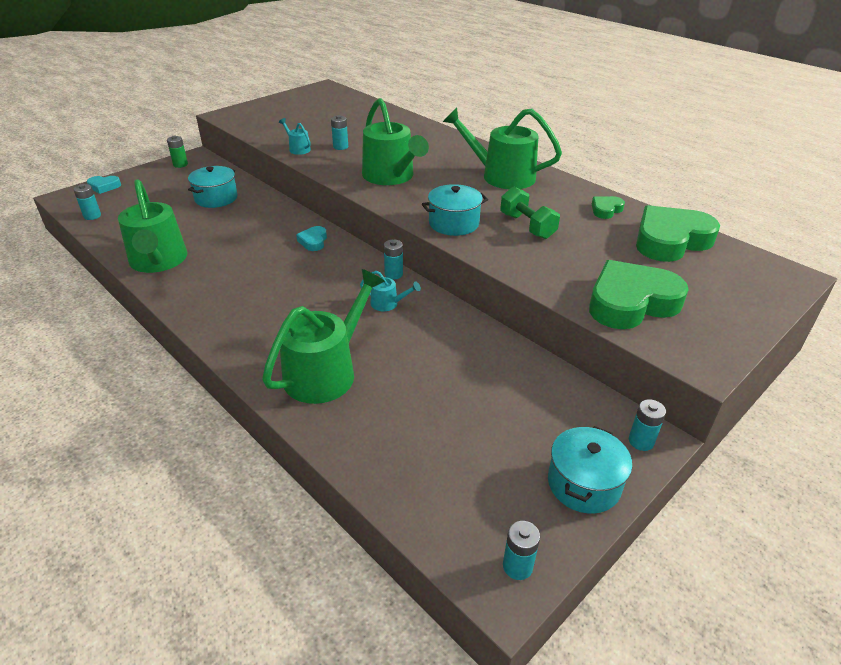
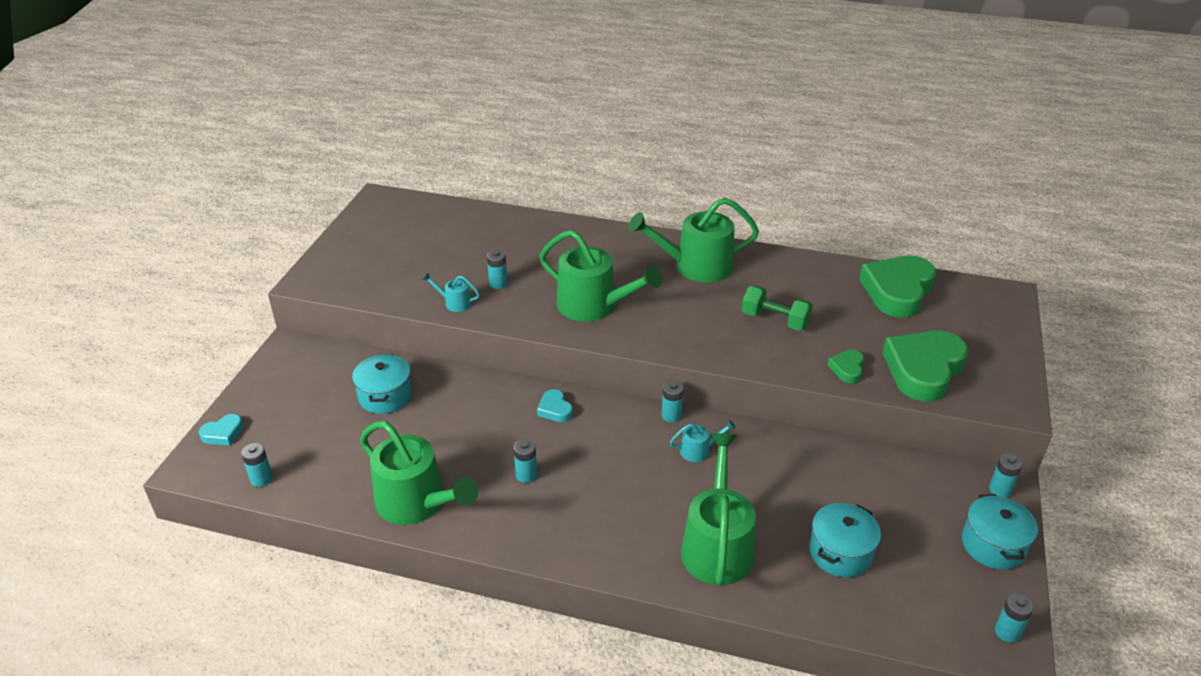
camera: 30 degrees left, 0 degrees up
green battery [167,136,188,168] -> none
turquoise pot [422,184,488,236] -> turquoise pot moved to [809,503,881,577]
green heart [592,196,625,219] -> green heart moved to [827,350,864,383]
none -> turquoise battery [514,439,537,483]

